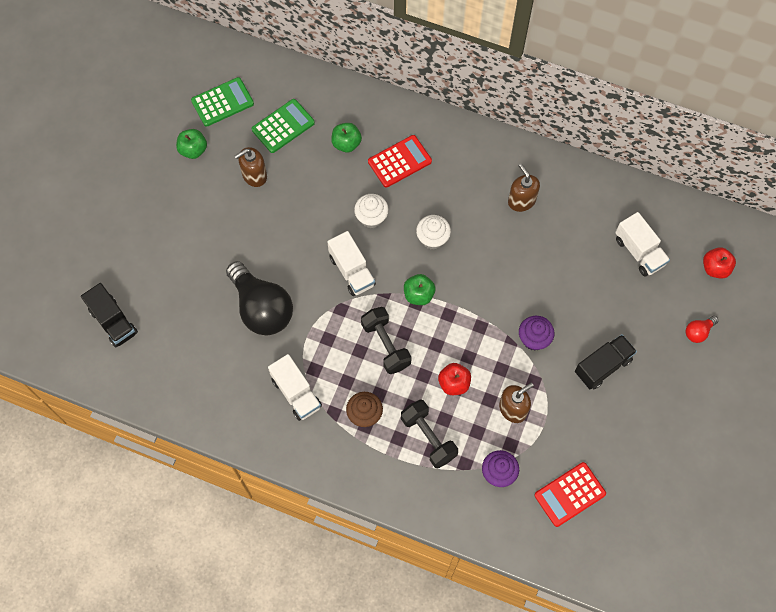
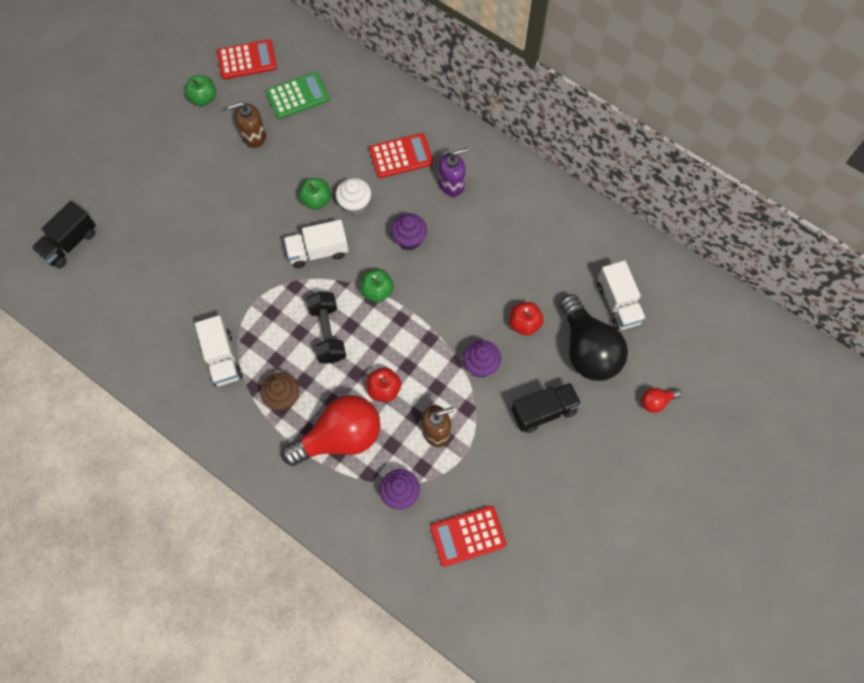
camera: 15 degrees right, 0 degrees up
black truck [81,283,138,348] -> black truck turned 60 degrees clockwise [31,201,96,268]
green calculator [191,77,254,127] -> red calculator [217,39,277,80]
black light bulb [226,261,293,335] -> black light bulb moved to [559,294,628,381]
white truck [327,231,376,296] -> white truck turned 90 degrees clockwise [284,220,349,268]
green apple [331,123,362,153] -> green apple moved to [298,178,331,210]
black dumbbell [401,399,458,468] -> red light bulb [281,395,380,466]
white cupcake [416,215,451,250] -> purple cupcake [391,213,427,250]
brown soap dispenser [508,163,540,212] -> none
red apple [703,247,736,279] -> red apple moved to [509,302,544,336]
none -> purple soap dispenser [439,148,469,197]

